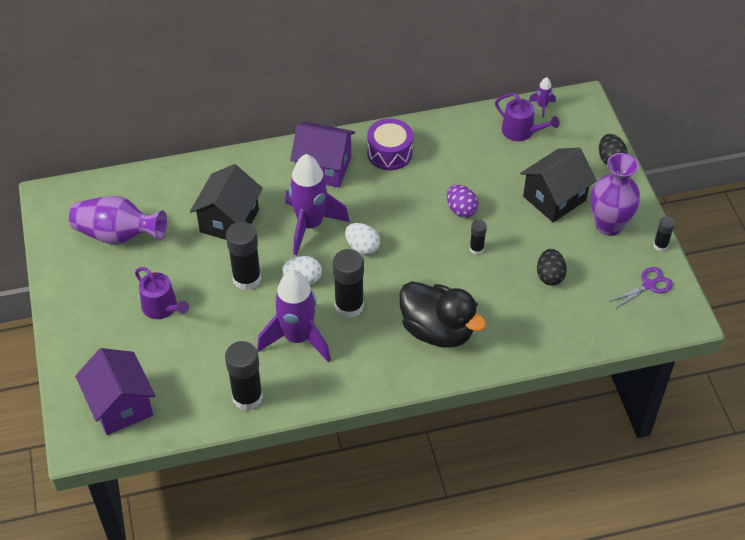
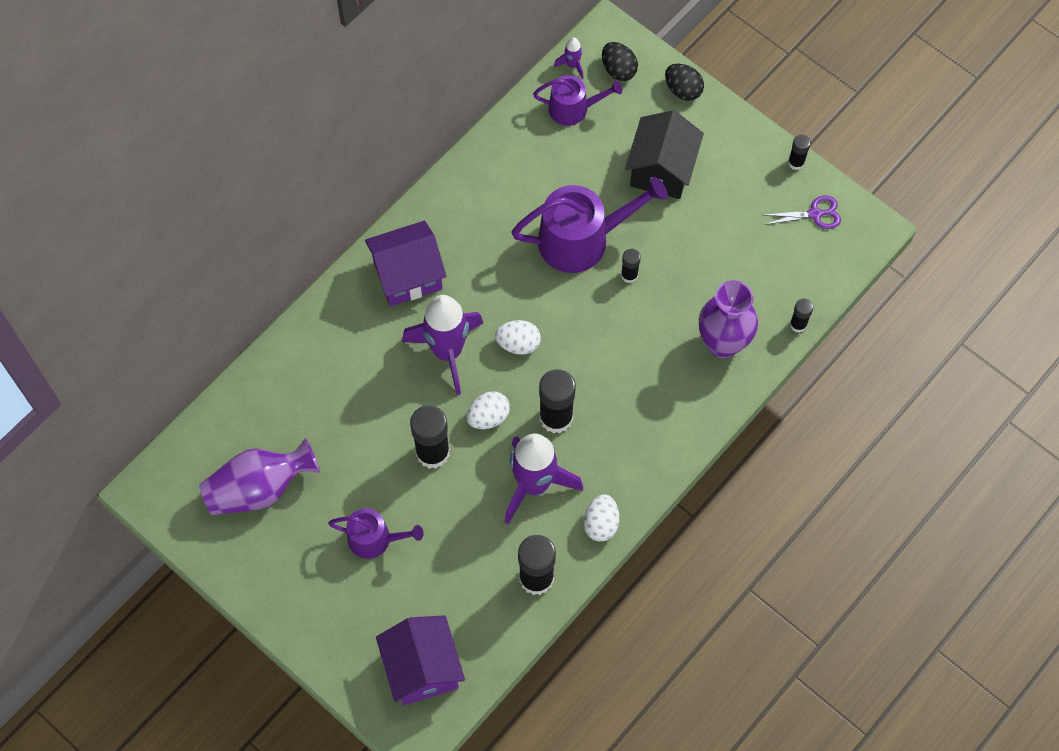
camera: 35 degrees left, 15 degrees up
purple house [75,348,155,435] -> purple house turned 45 degrees clockwise [376,615,465,705]
black house [190,164,263,240] -> none
purple drum [367,119,413,170] -> none
black duck [399,281,486,348] -> none
purple egg [447,185,479,218] -> purple watering can [512,177,668,273]
black egg [537,249,567,286] -> black egg moved to [602,42,638,81]
purple vase [590,153,640,236] -> purple vase moved to [699,281,758,358]
purple scissors [610,267,673,309] -> purple scissors turned 60 degrees clockwise [764,196,841,229]
none -> white egg [584,494,619,542]
none -> black glue stick [790,299,813,333]

